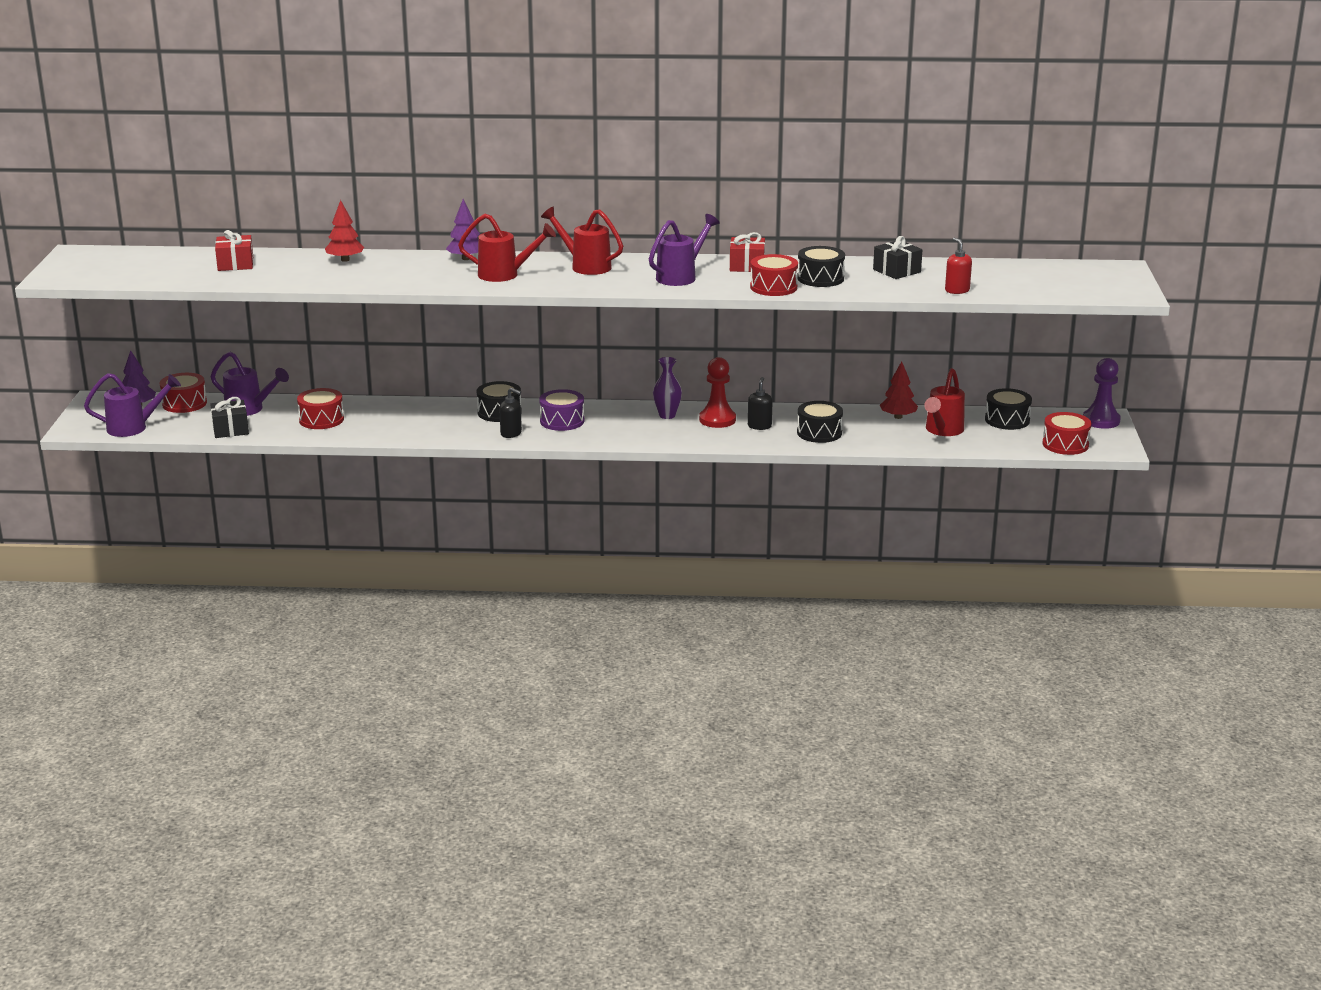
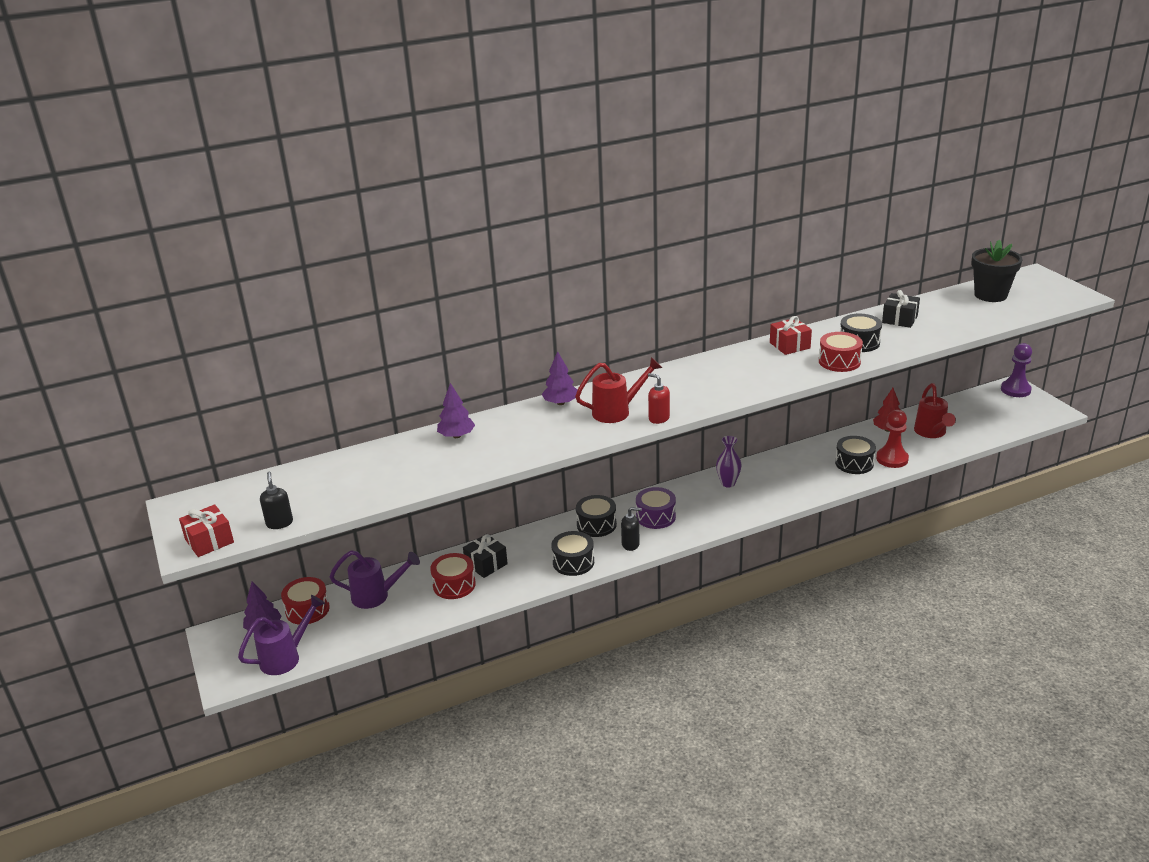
camera: 25 degrees left, 5 degrees up
black gift [210,397,249,438] -> black gift moved to [463,534,508,578]
red gift [215,230,253,271] -> red gift moved to [179,504,234,557]
red tree [325,200,364,262] -> purple tree [437,383,475,438]
red watering can [541,207,623,275] -> none
purple watering can [649,214,720,286] -> none
red pawn [699,357,736,428] -> red pawn moved to [876,410,909,468]
black soap dispenser [748,377,773,430] -> black soap dispenser moved to [260,471,293,529]
red soap dispenser [945,238,972,294] -> red soap dispenser moved to [648,373,670,424]
black drum [985,388,1032,430] -> black drum moved to [551,531,594,576]
red drum [1042,412,1091,455] -> none
none -> black flower pot [972,240,1022,302]

